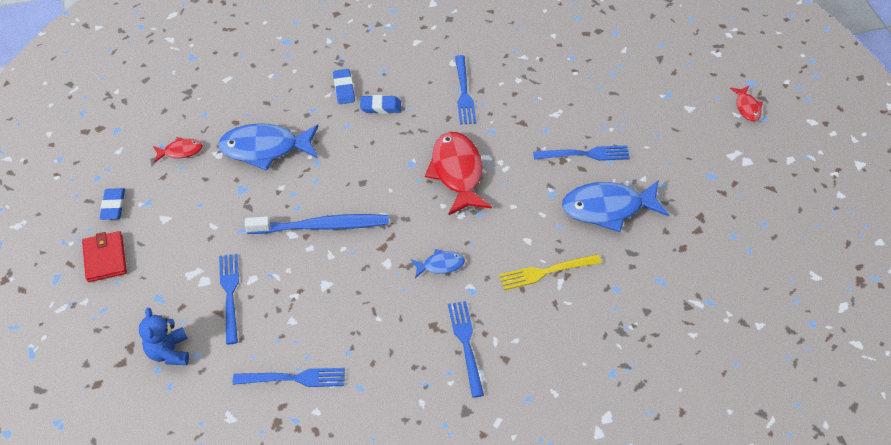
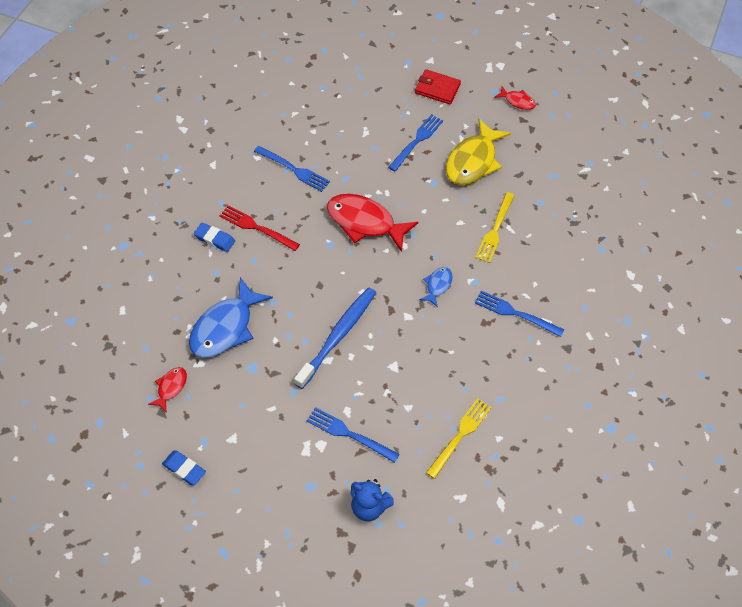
camera: 55 degrees left, 5 degrees up
red wallet [82,231,127,282] -> red wallet moved to [415,69,461,104]
blue fork [233,368,345,387] -> yellow fork [426,398,492,479]
blue eraser [360,95,401,114] -> red fork [220,205,300,251]
blue fish [562,180,669,232] -> yellow fish [446,118,511,185]
red fish [730,86,763,121] -> red fish moved to [494,86,536,110]

